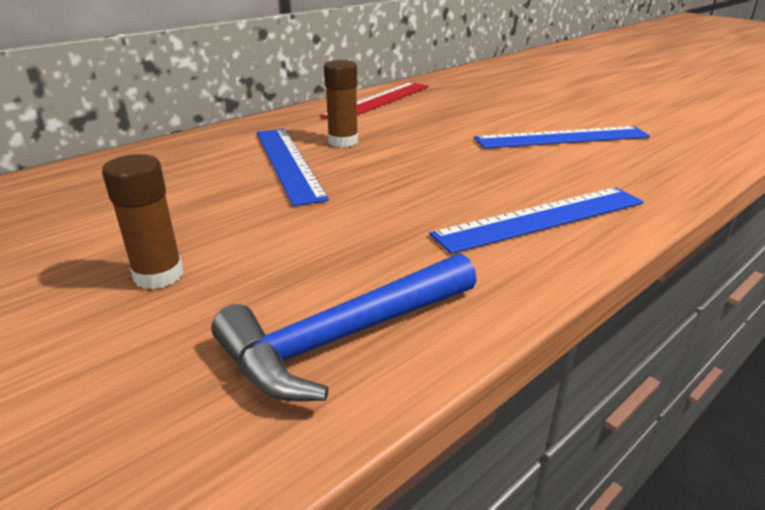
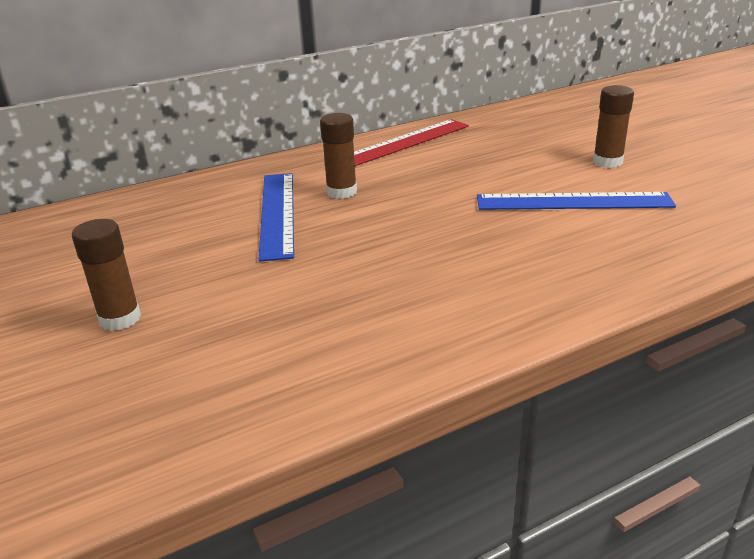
camera: 15 degrees right, 0 degrees up
blue hammer [211,254,477,401] -> none
blue ruler [429,187,644,254] -> none
none -> brown glue stick [593,85,634,168]

